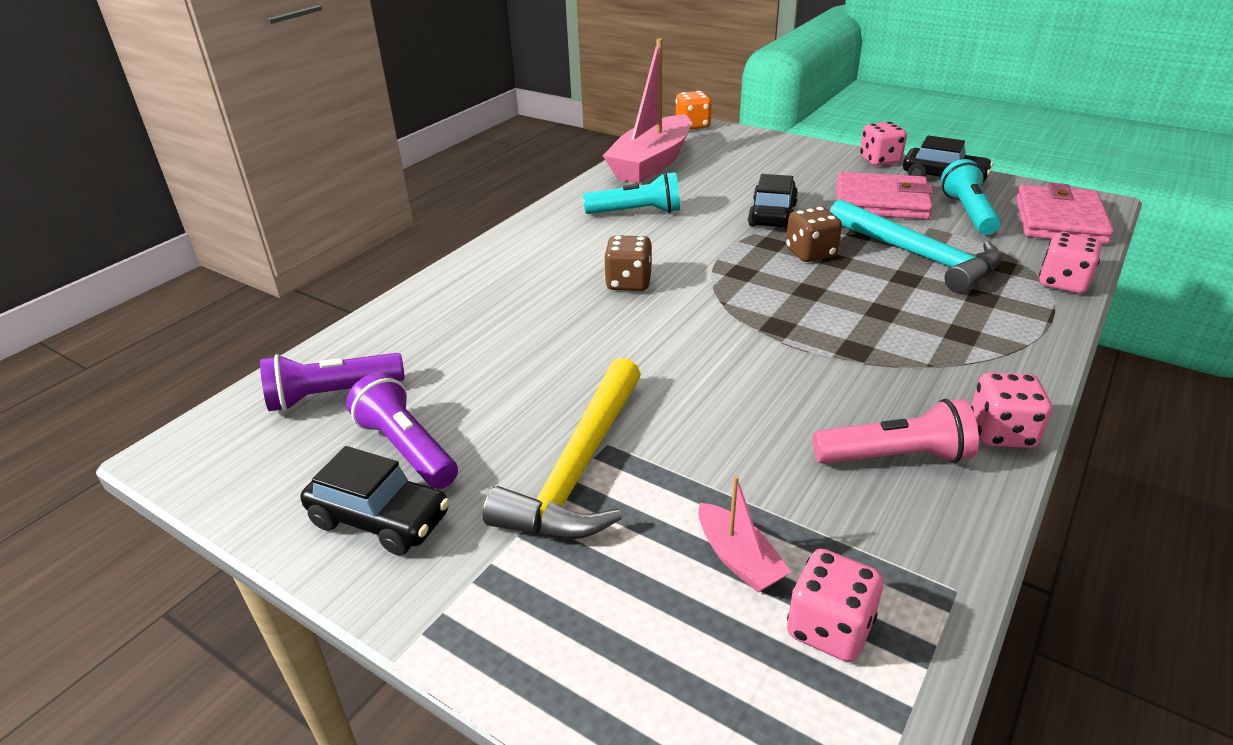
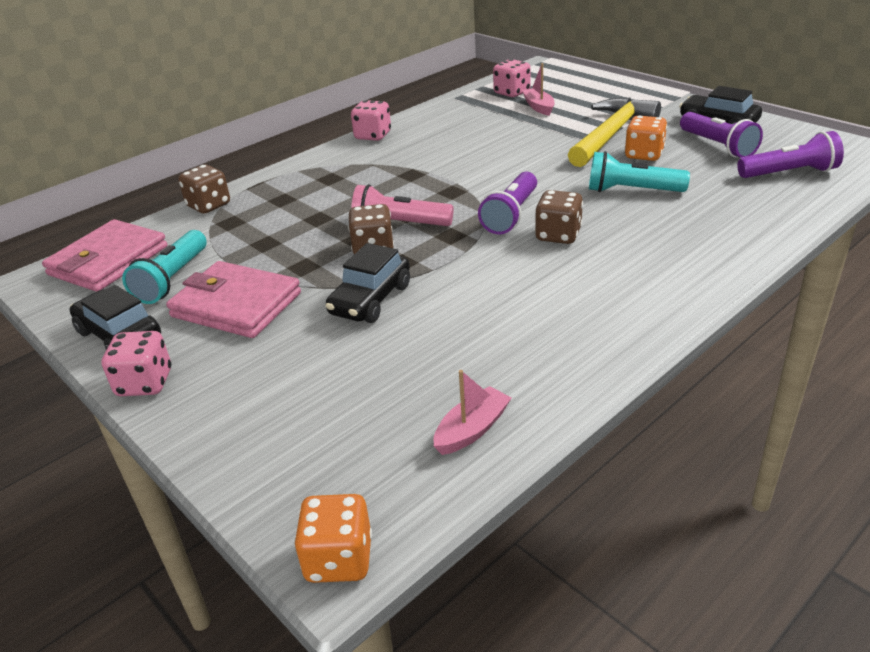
camera: 165 degrees left, 0 degrees up
turquoise flashlight [583,172,680,214] -> turquoise flashlight moved to [589,151,690,192]
pink boat [603,38,691,183] -> pink boat [434,370,511,455], size x0.44
pink flashlight [813,399,979,464] -> pink flashlight moved to [351,184,454,226]
turquoise hammer [830,199,1001,293] -> none
pink dice [1039,232,1102,293] -> brown dice [178,165,230,214]
none -> purple flashlight [478,172,537,234]
none -> orange dice [625,115,667,161]

